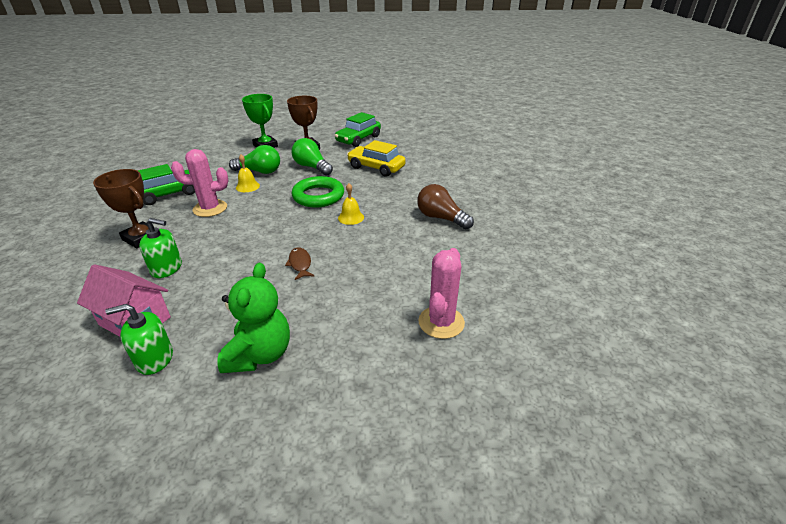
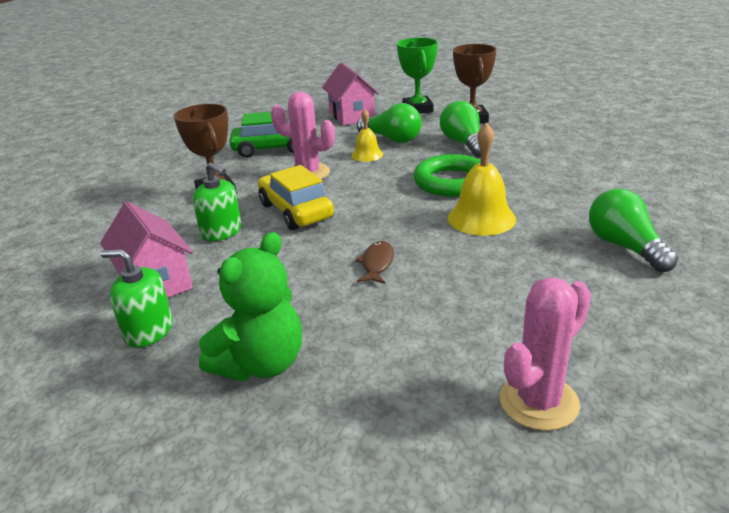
camera: 30 degrees right, 5 degrees down
green car [335,112,381,147] -> none
yellow bell [338,183,364,225] -> yellow bell [448,122,516,236], size x1.71
yellow car [347,140,406,177] -> yellow car moved to [258,165,334,230]
brown light bulb [417,184,474,229] -> green light bulb [589,189,678,273]
none -> pink house [322,62,379,126]

